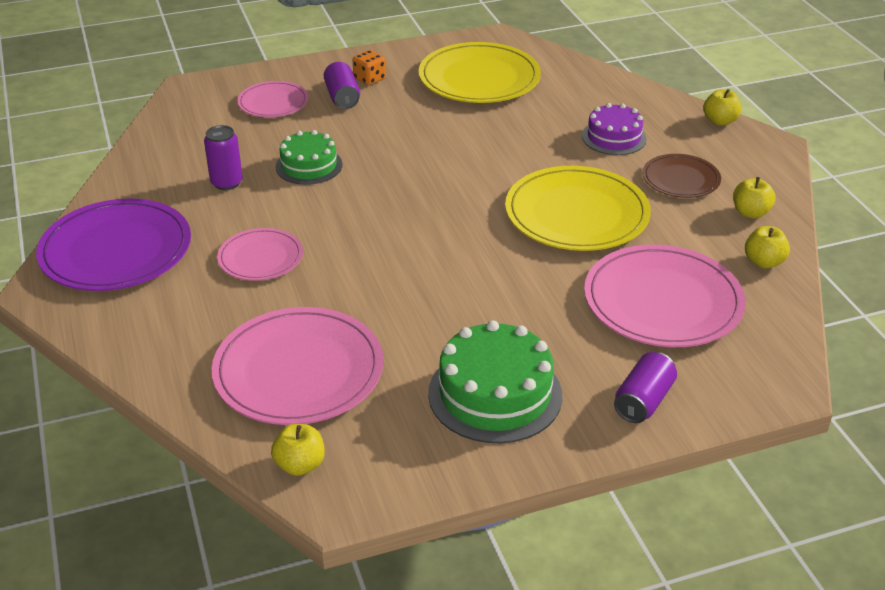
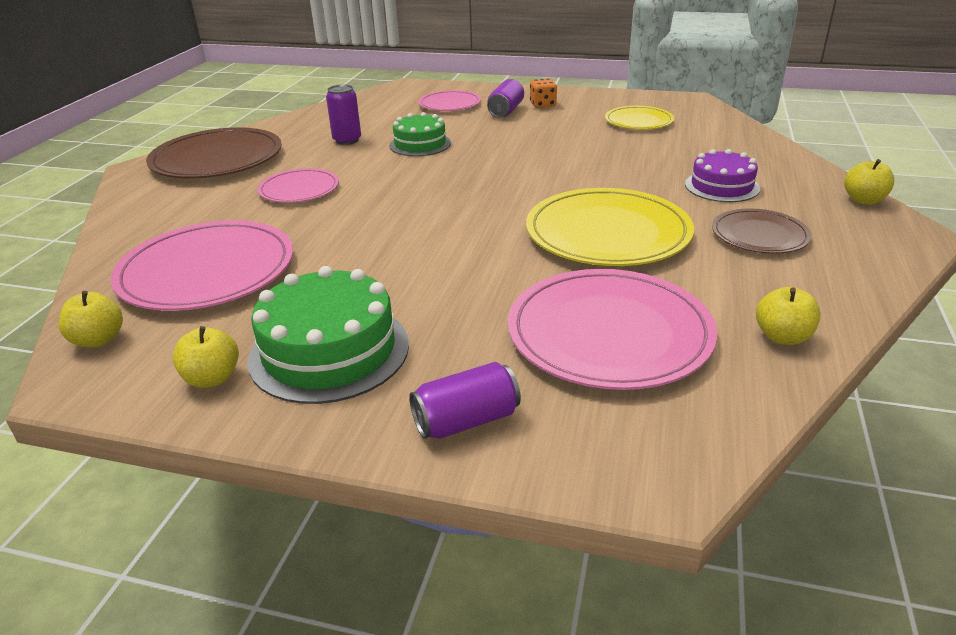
camera: 35 degrees right, 5 degrees down
purple plate [36,198,191,291] -> brown plate [146,127,282,178]
yellow plate [419,42,541,103] -> yellow plate [605,106,674,130], size x0.56
yellow apple [733,177,776,219] -> yellow apple moved to [173,326,239,388]

